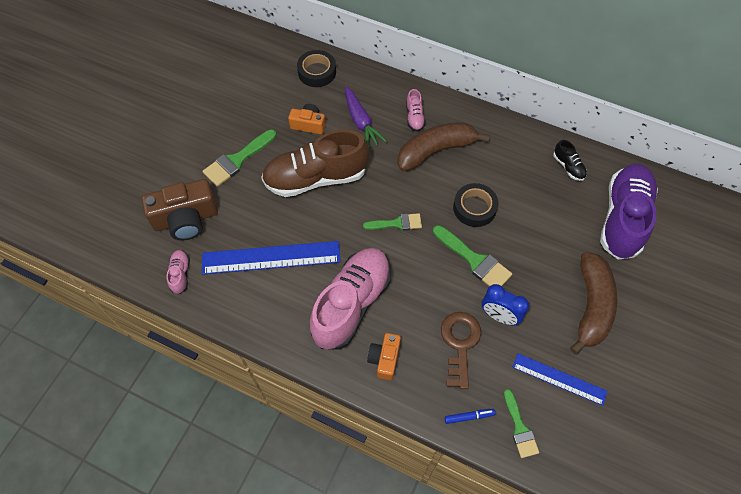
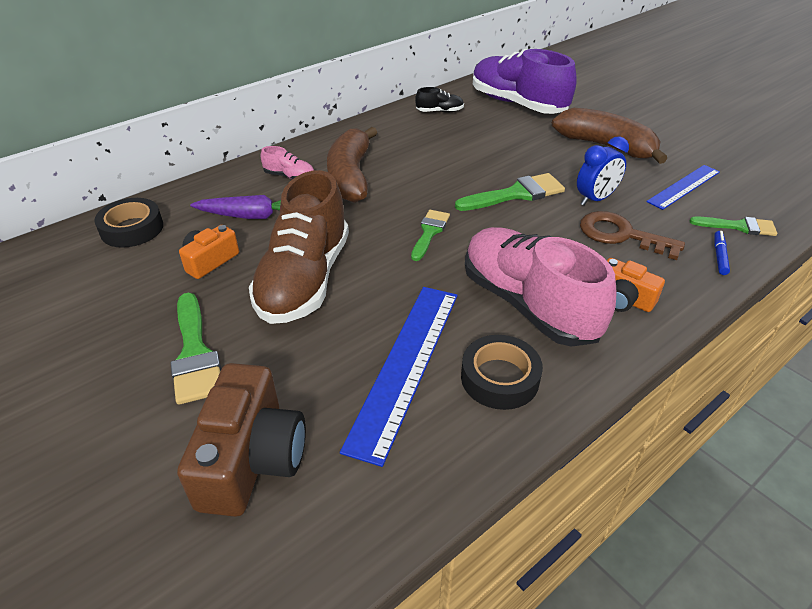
camera: 65 degrees left, 20 degrees down
pink shoe [166,250,190,294] -> none
black tape [453,183,498,227] -> black tape moved to [461,335,543,410]

